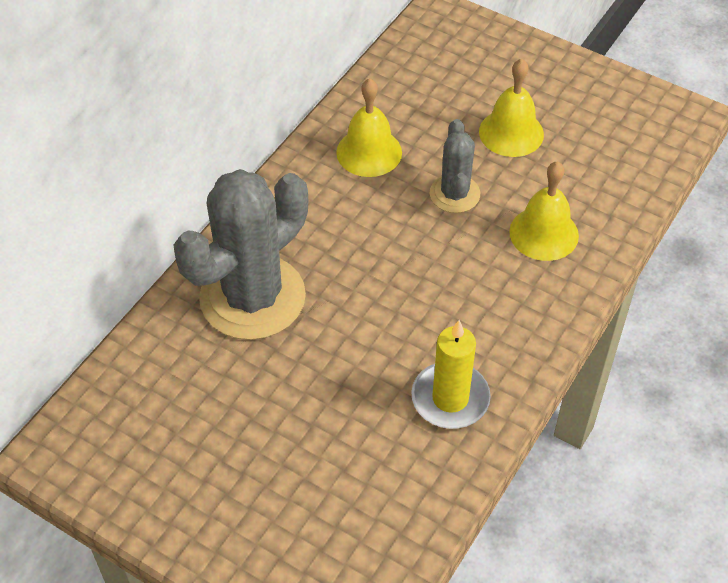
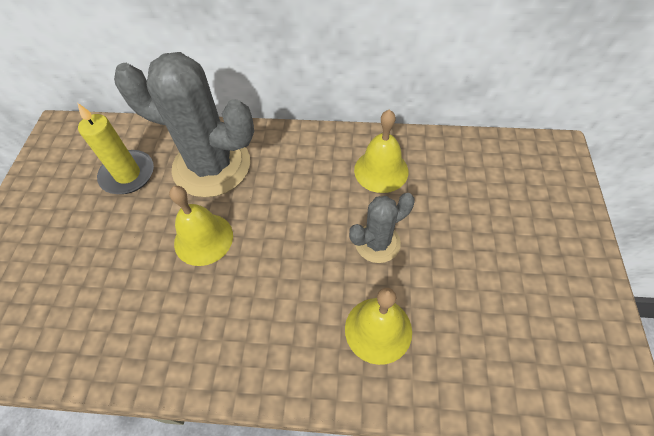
camera: 65 degrees right, 5 degrees up
yellow candle [411,320,491,429] -> yellow candle moved to [78,103,154,194]
yellow bell [479,59,544,157] -> yellow bell moved to [169,186,233,266]

